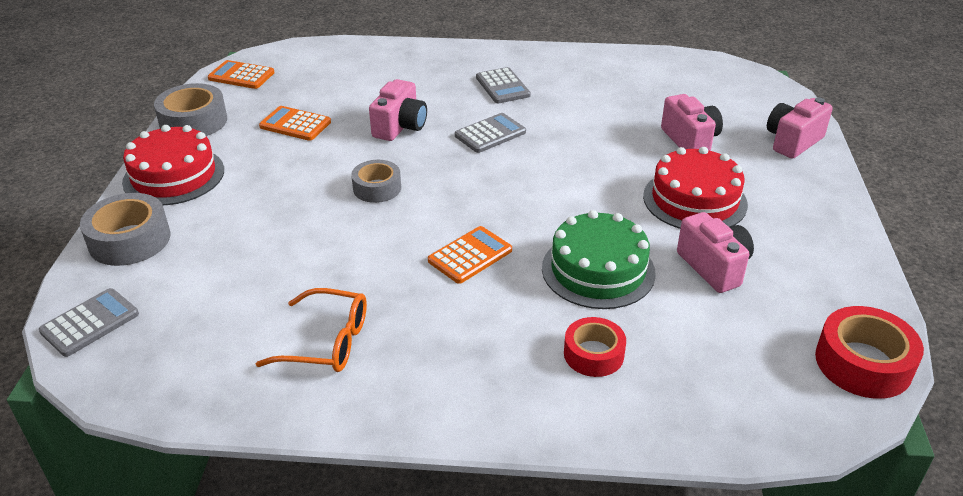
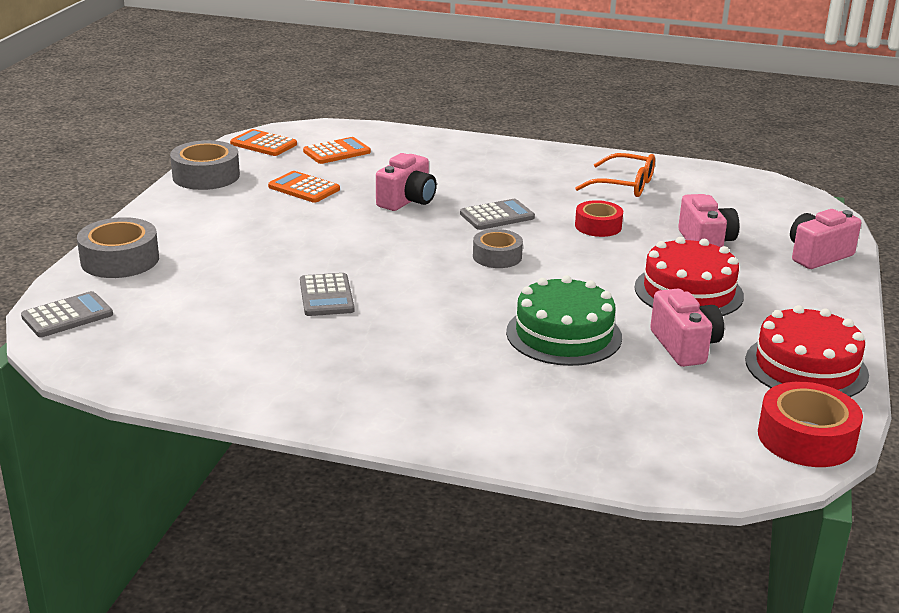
camera: 10 degrees right, 10 degrees down
red cake [122,125,224,205] -> red cake moved to [745,305,869,397]
orange glasses [256,288,367,372] -> orange glasses moved to [575,153,655,197]
grey tape [351,160,401,203] -> grey tape moved to [473,229,523,268]
orange calculator [428,226,512,284] -> orange calculator moved to [303,137,371,164]
grey calculator [476,67,531,103] -> grey calculator moved to [300,273,354,316]
red tape [564,317,626,377] -> red tape moved to [575,200,623,237]

